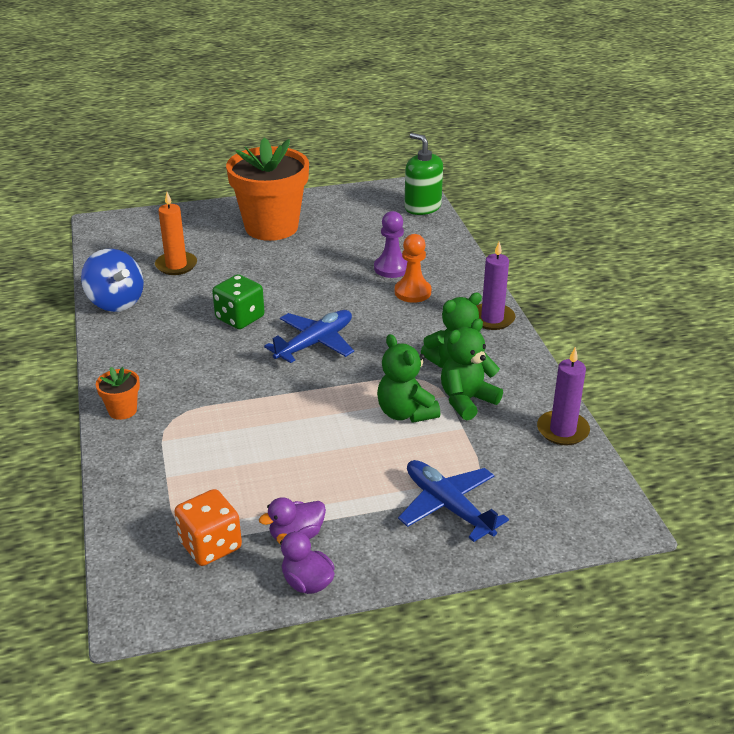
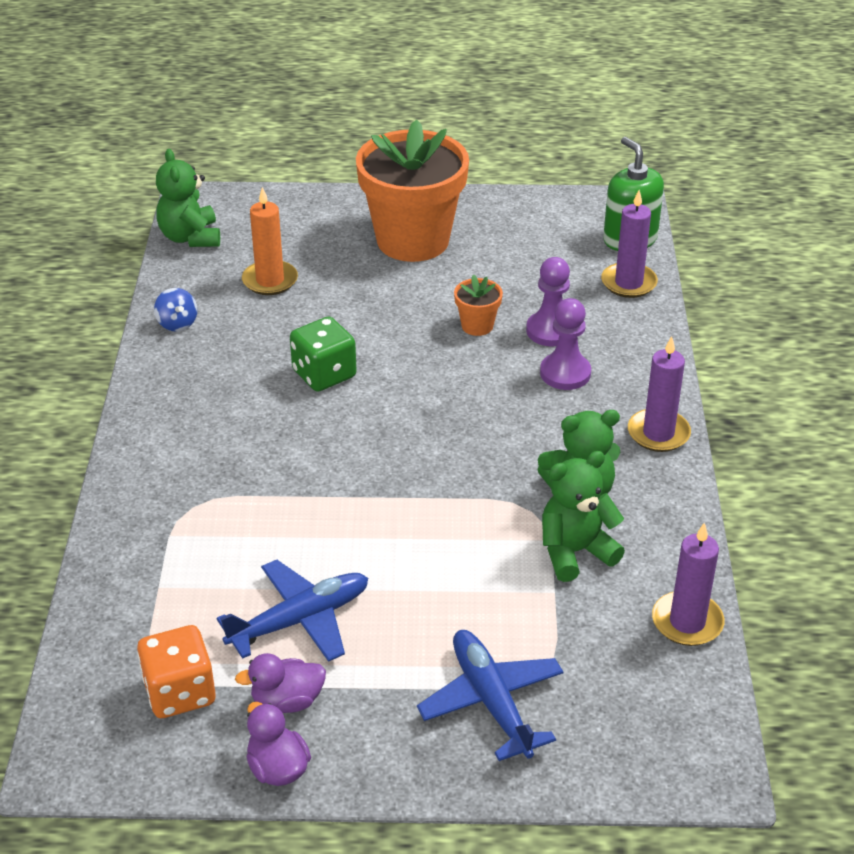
camera: 15 degrees right, 5 degrees up
blue spinning top [81,249,144,312] -> blue spinning top [154,288,197,332], size x0.52
orange flower pot [96,367,140,420] -> orange flower pot moved to [454,274,503,336]
blue plane [264,310,354,363] -> blue plane moved to [217,560,368,662]
green teddy bear [377,334,440,423] -> green teddy bear moved to [156,149,220,247]
orange pawn [395,234,431,303] -> purple pawn [540,298,591,390]
none -> purple candle [601,190,658,298]

